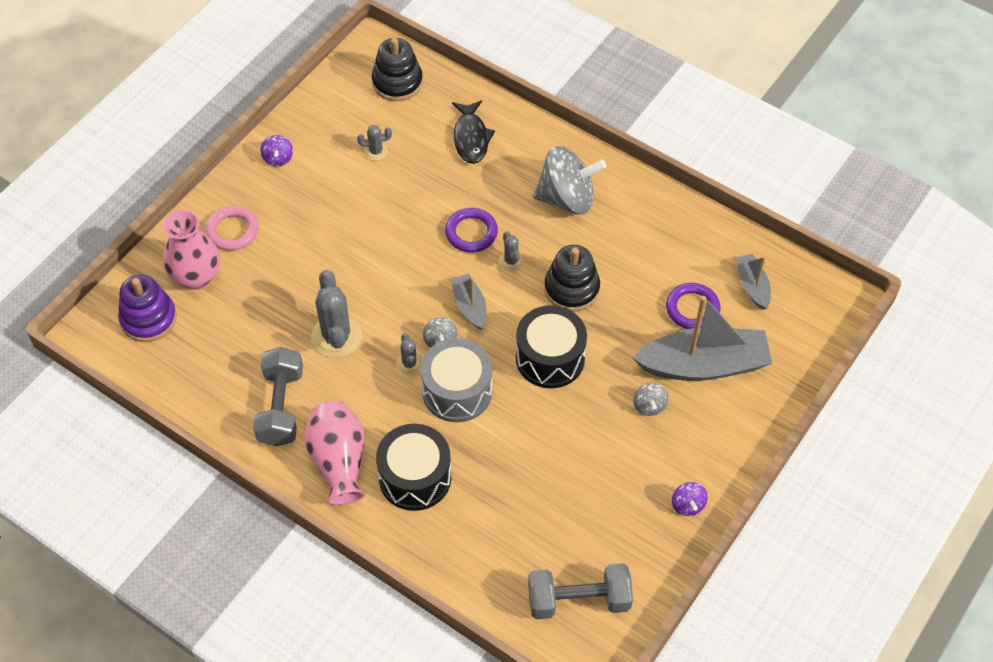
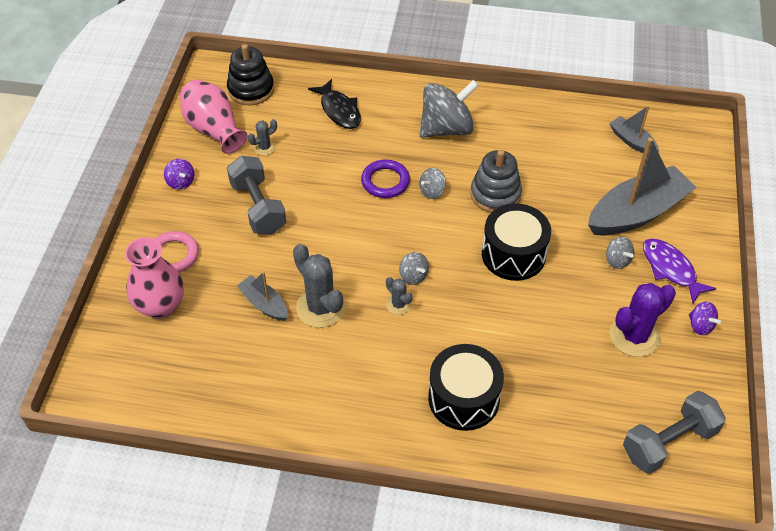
camera: 25 degrees left, 5 degrees down
purple stacking toy [118,275,177,342] -> none
grey dumbbell [253,347,303,447] -> grey dumbbell moved to [227,156,286,234]
pink vase [304,401,365,505] -> pink vase moved to [180,80,248,154]
grey drum [421,338,492,422] -> none
grey boat [451,274,487,330] -> grey boat moved to [237,272,287,321]
grey cactus [499,231,524,271] -> grey spinning top [419,168,446,199]
black stacking toy [544,245,600,312] -> grey stacking toy [470,150,522,213]
purple ring [666,283,721,329] -> none
none -> purple cactus [610,283,676,357]
none -> purple fish [643,238,716,303]

